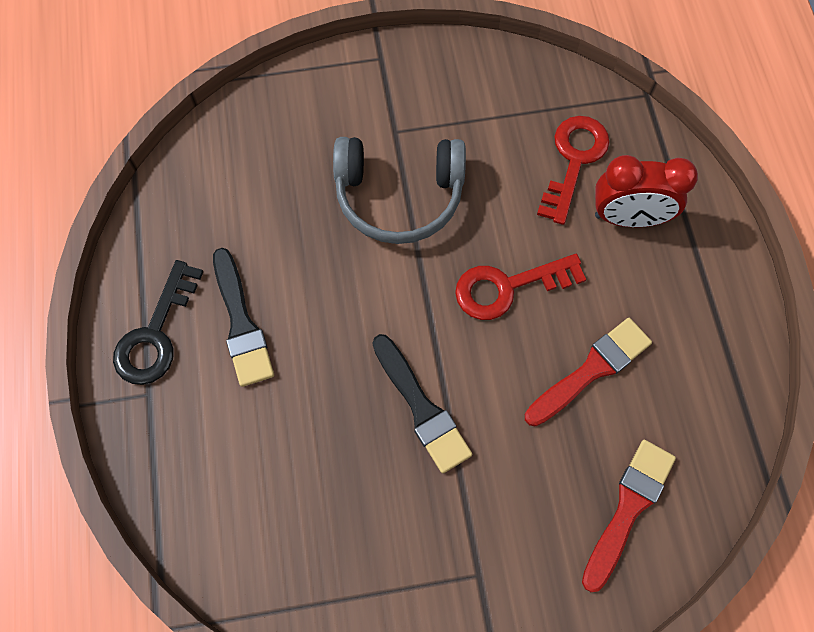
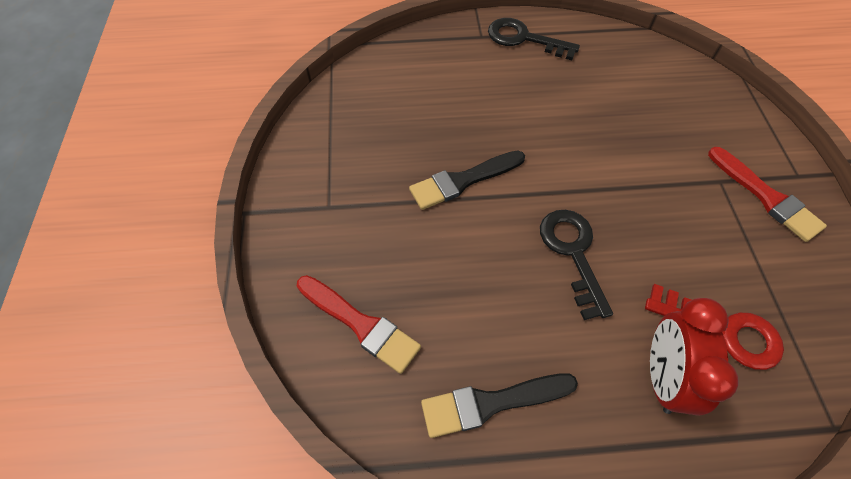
camera: 95 degrees right, 10 degrees down
black brush [213,248,274,387] -> black brush moved to [421,373,578,438]
grey headphones [333,137,466,244] -> none
red key [455,254,586,320] -> black key [540,210,613,320]
red brush [525,318,652,427] -> red brush moved to [708,147,827,242]

